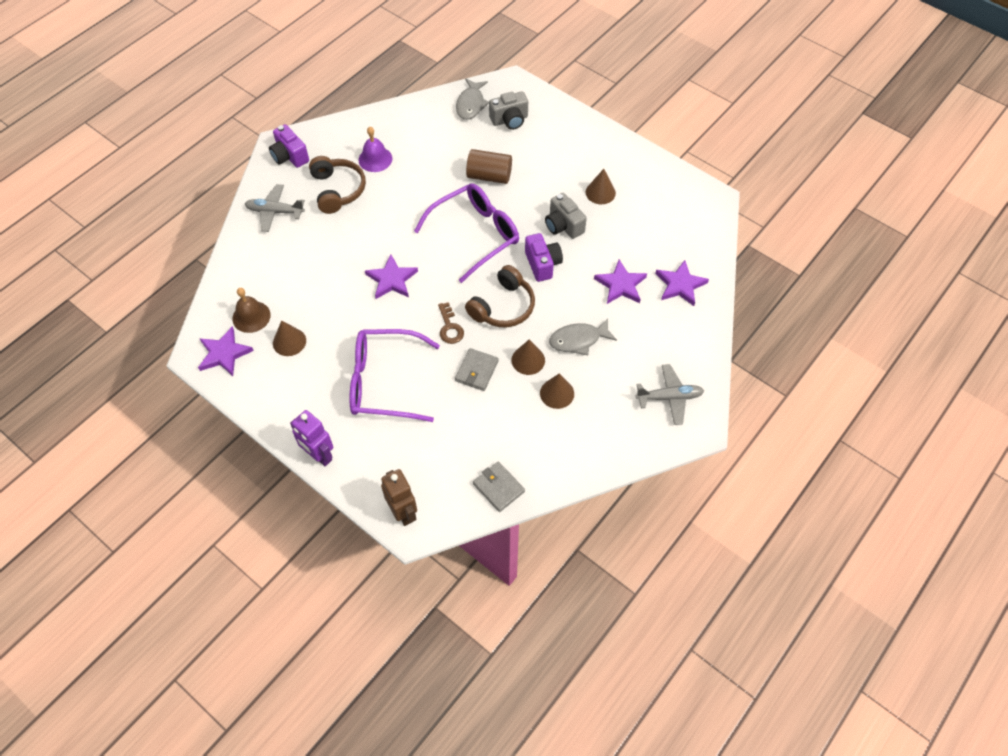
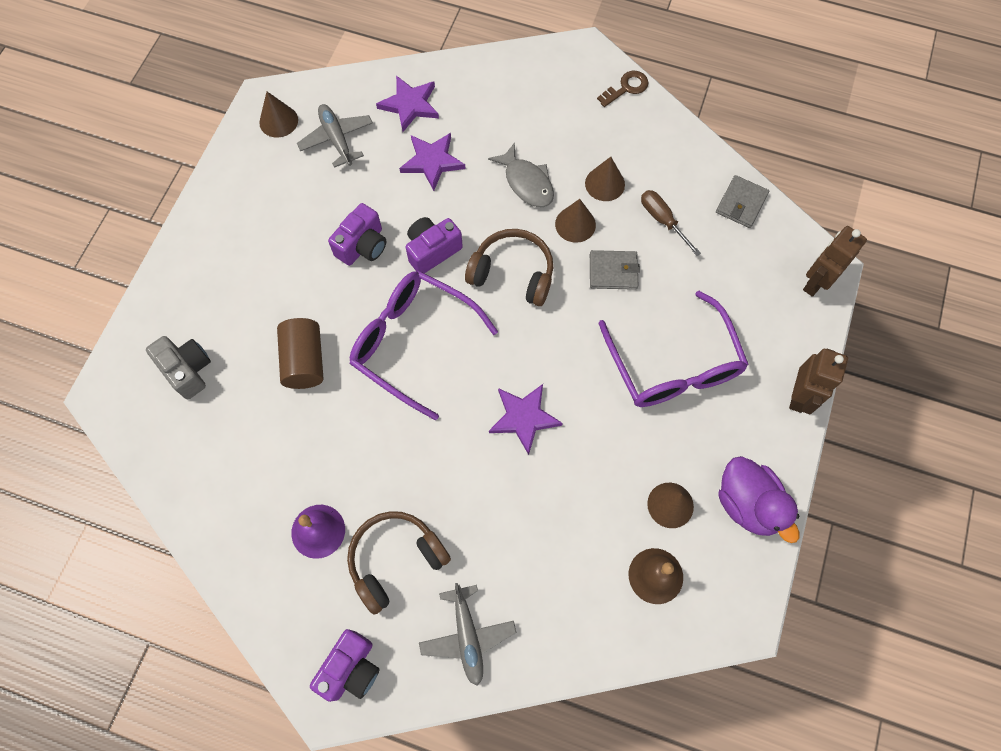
camera: 110 degrees left, 10 degrees up
purple star [198,327,254,376] -> none
purple robot [290,410,333,466] -> brown robot [789,349,848,414]
brown key [438,302,464,344] -> brown key moved to [597,71,649,107]
grey fish [456,78,489,120] -> none
grey camera [545,193,587,239] -> purple camera [328,203,386,266]
brown cone [585,169,616,204] -> brown cone moved to [259,92,298,138]
grey plane [636,364,704,425] -> grey plane moved to [297,104,373,168]
none -> brown screwdriver [641,190,701,256]
none -> purple duck [718,456,799,543]

